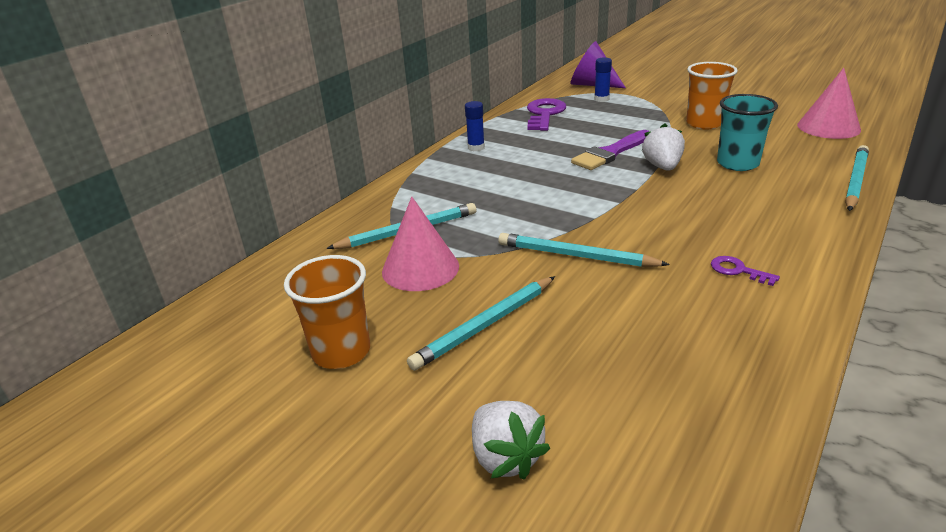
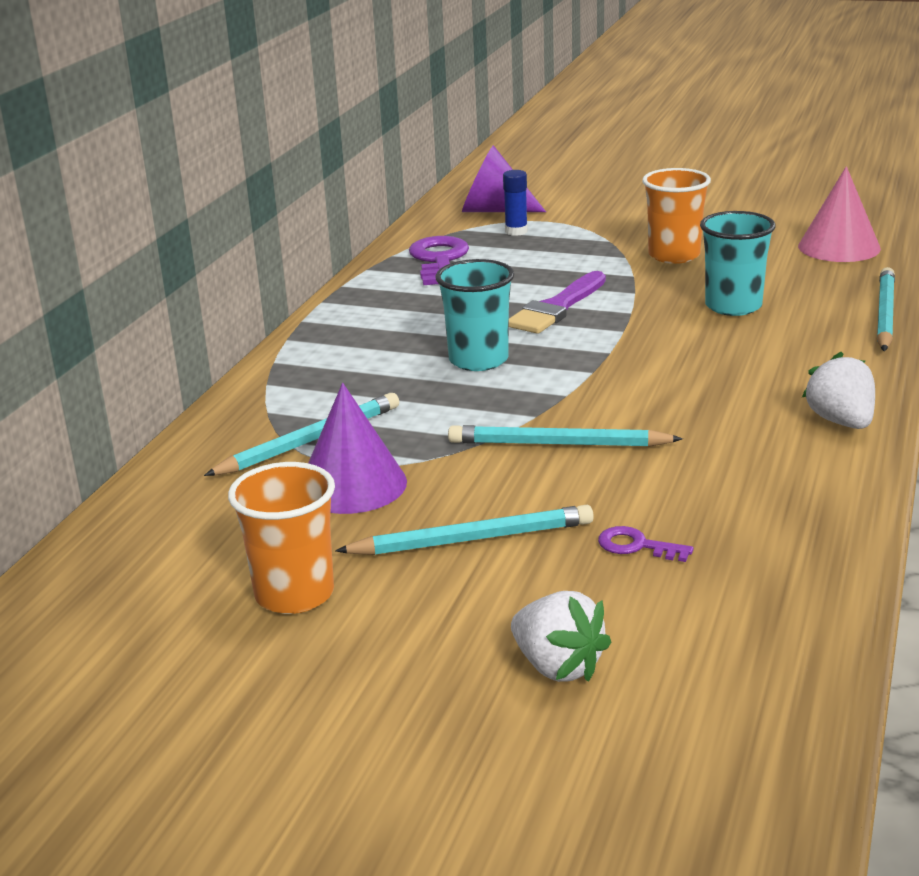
camera: 15 degrees left, 5 degrees down
pink cone [382,197,459,291] -> purple cone [308,383,407,514]
turquoise pencil [407,276,555,371] -> turquoise pencil turned 135 degrees counterclockwise [335,505,594,555]
blue glue stick [465,101,485,151] -> none
white strawberry [641,123,685,171] -> white strawberry moved to [802,352,875,429]
purple key [711,256,780,286] -> purple key moved to [598,526,694,562]
none -> turquoise cup [435,259,514,371]

